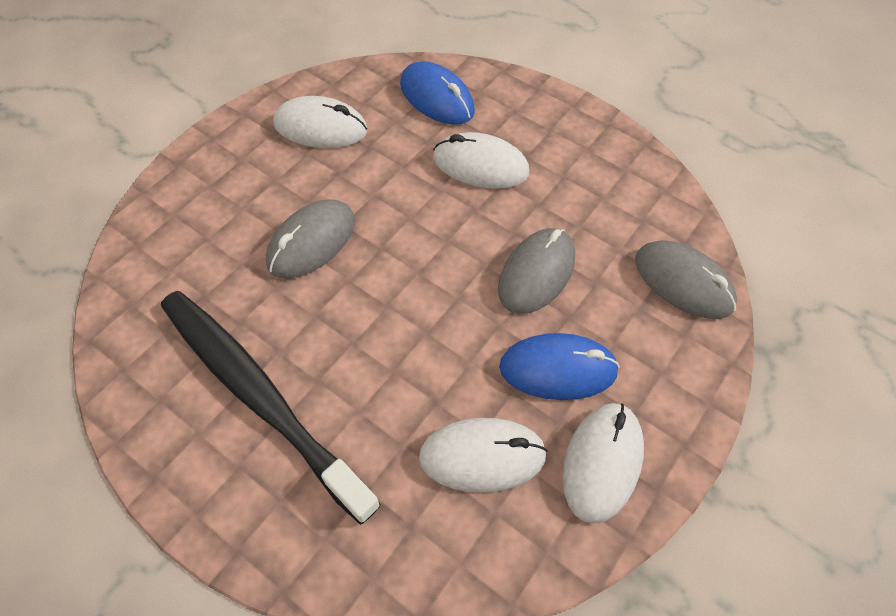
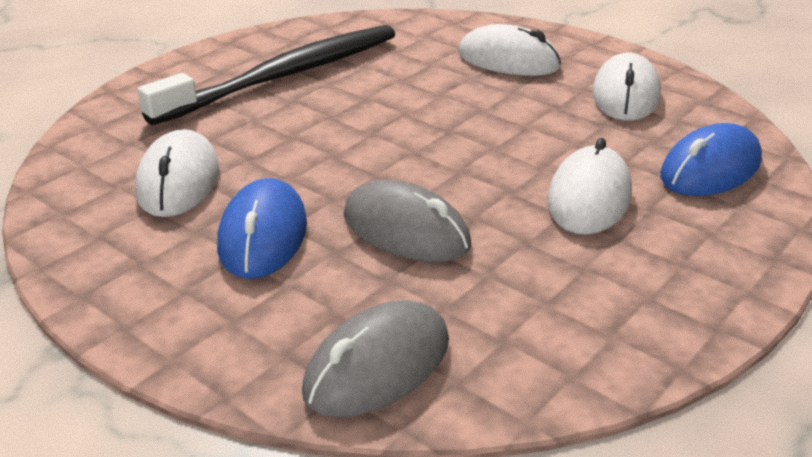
camera: 95 degrees right, 25 degrees down
grey mouse [266,199,355,279] -> none
white mouse [563,403,644,524] -> white mouse moved to [458,24,561,76]

